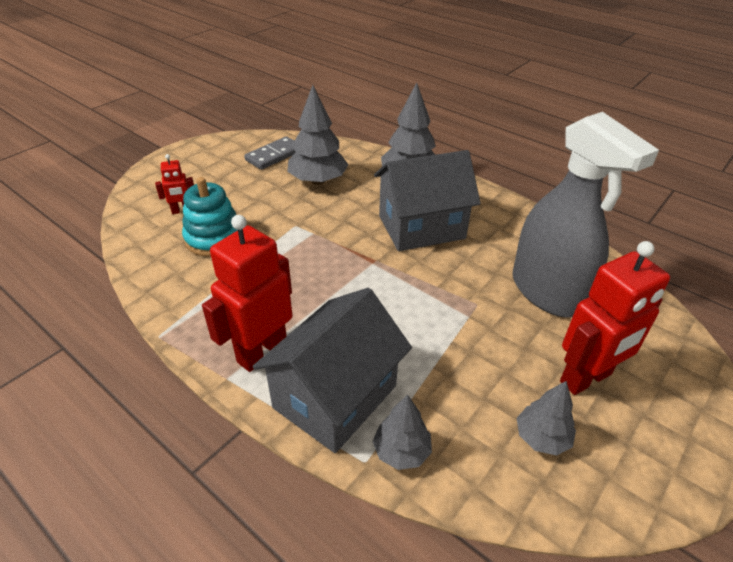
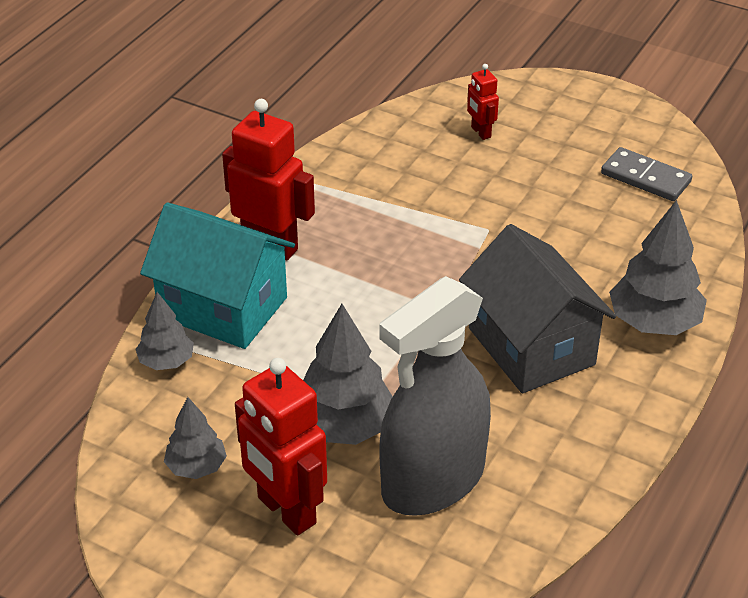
camera: 80 degrees right, 0 degrees up
turquoise stacking toy [182,177,238,257] -> none
grey house [253,288,412,453] -> turquoise house [140,202,295,349]
grey tree [287,85,348,185] -> grey tree moved to [303,304,393,445]

